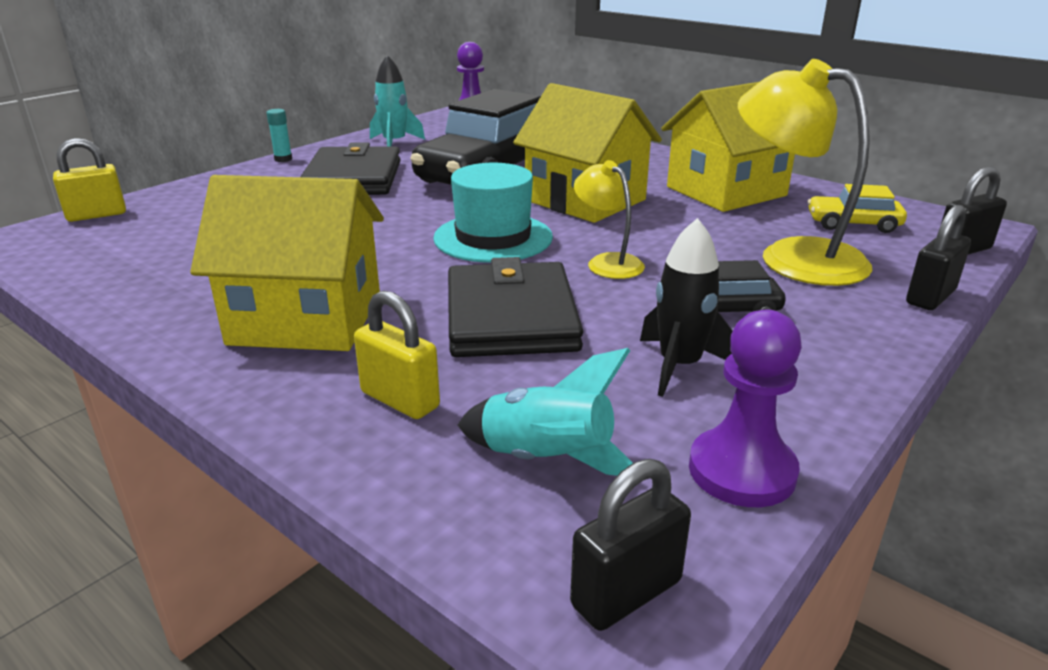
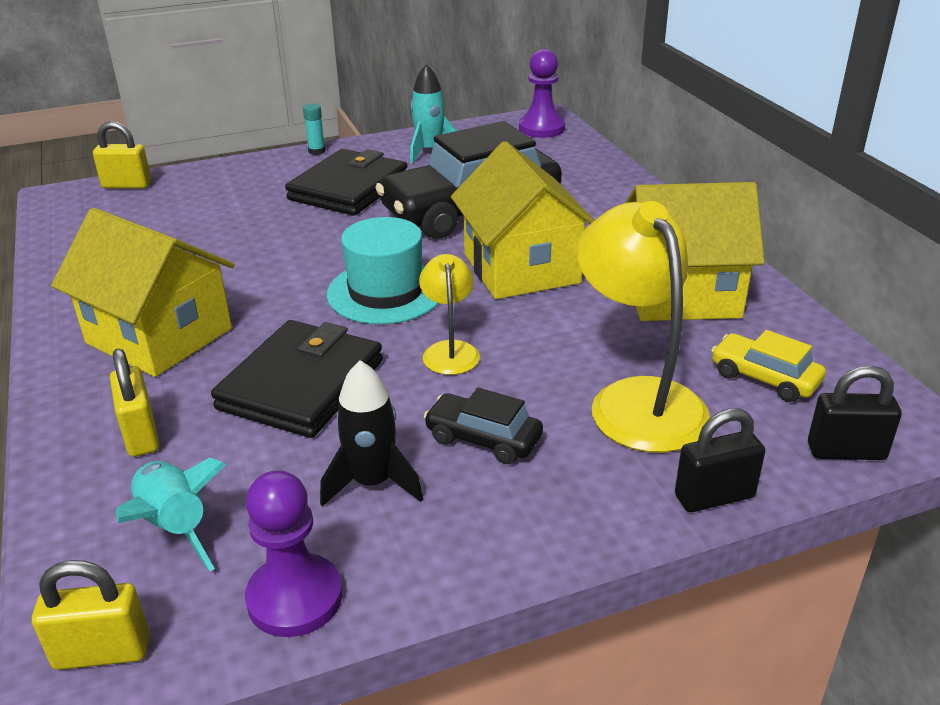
camera: 30 degrees right, 5 degrees up
black padlock [570,459,691,631] -> yellow padlock [32,560,150,670]

